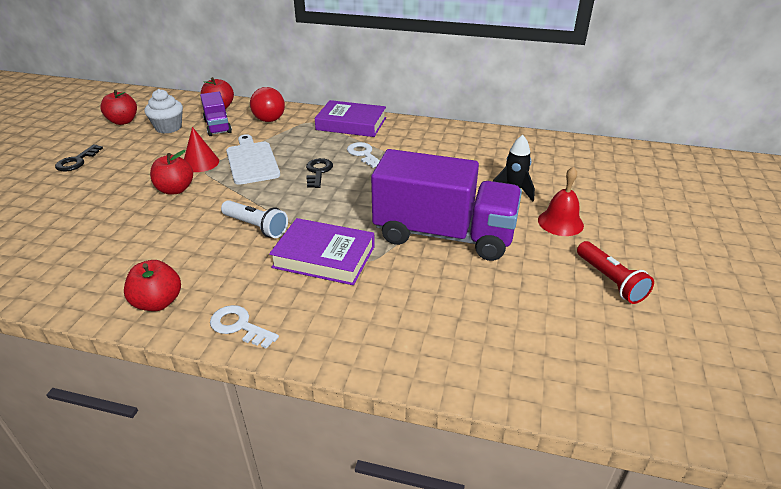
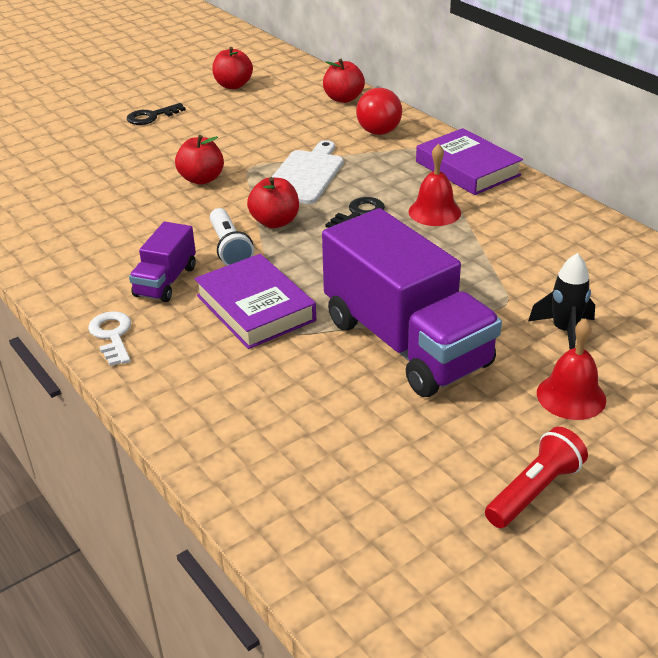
camera: 40 degrees right, 0 degrees up
red apple [124,260,181,311] -> red apple moved to [247,177,299,228]
white cupcake [145,89,183,134] -> none
red cone [184,127,219,172] -> none
purple truck [200,91,232,136] -> purple truck moved to [129,222,196,302]
white key [347,142,380,168] -> red bell [408,144,461,226]
red flashlight [577,241,654,304] -> red flashlight turned 150 degrees counterclockwise [485,427,588,528]

